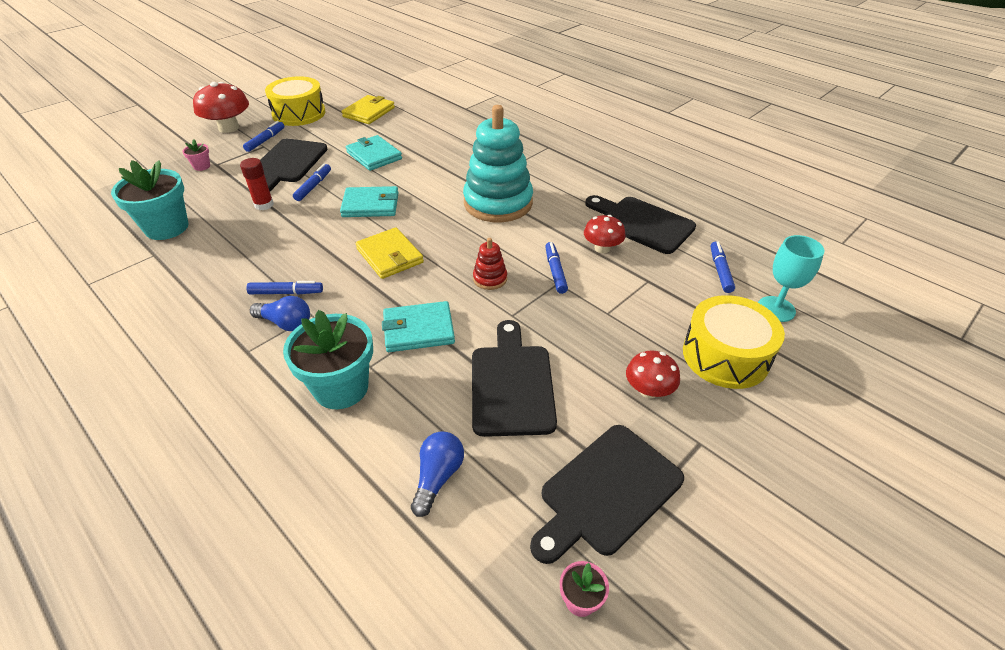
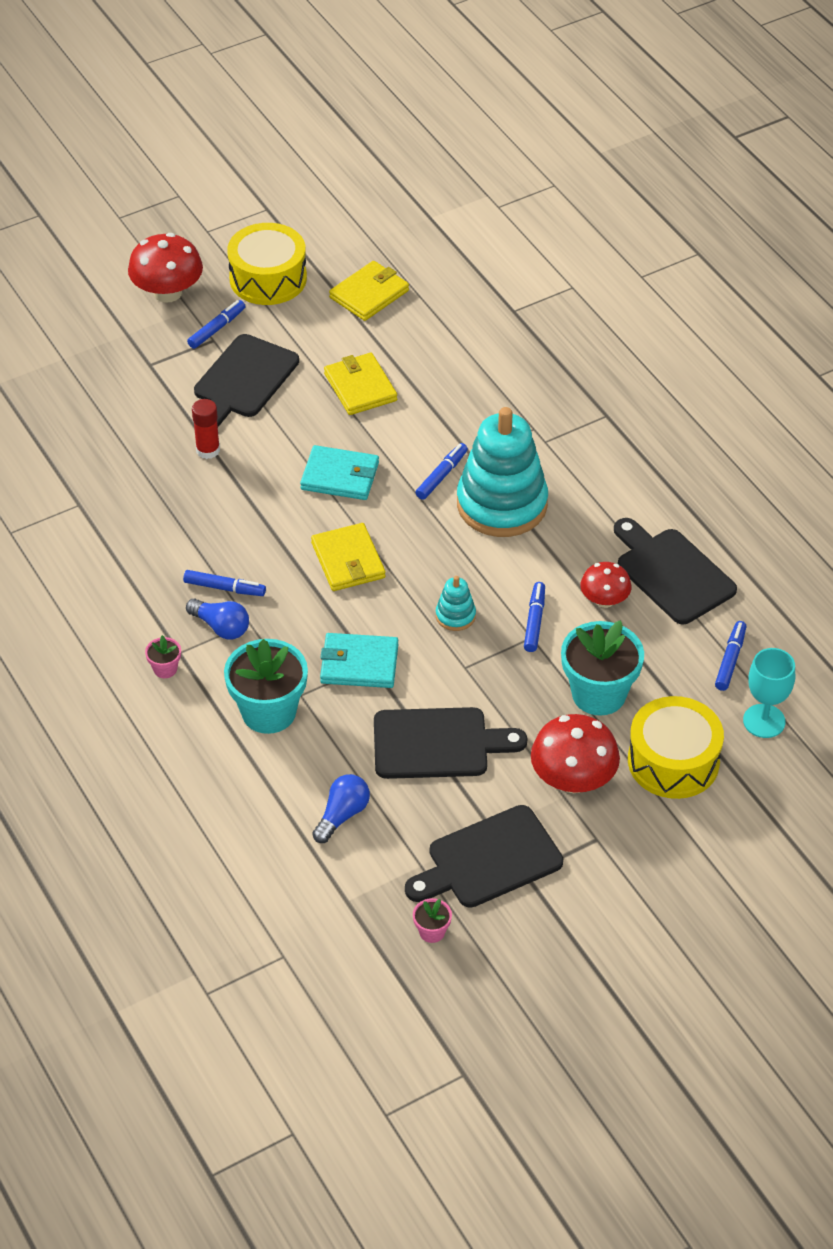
camera: 15 degrees right, 5 degrees up
turquoise flower pot [111,160,188,240] -> turquoise flower pot moved to [561,620,644,716]
pink flower pot [182,140,210,171] -> pink flower pot moved to [145,635,181,678]
blue marker [293,164,331,201] -> blue marker moved to [415,443,468,500]
turquoise wallet [346,135,402,171] -> yellow wallet [324,353,397,415]
black cutting board [472,320,557,437] -> black cutting board turned 75 degrees clockwise [374,707,527,779]
red stacking toy [473,238,507,290] -> turquoise stacking toy [436,576,476,631]
red mushroom [626,350,680,398] -> red mushroom [531,714,620,793], size x1.63

